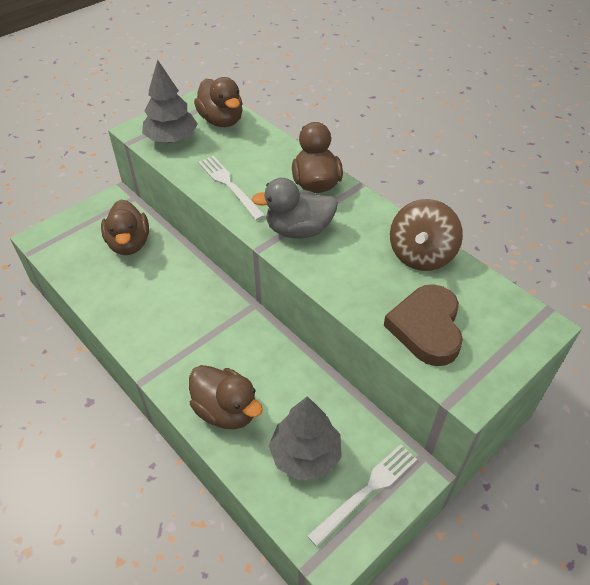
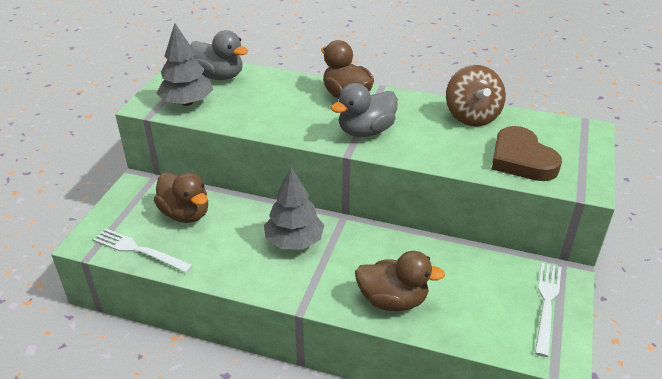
camera: 30 degrees left, 10 degrees down
brown duck [194,77,243,127] -> grey duck [190,30,248,80]
white fork [198,156,265,221] -> white fork moved to [93,228,193,273]
grey tree [269,396,342,481] -> grey tree moved to [264,168,324,249]

